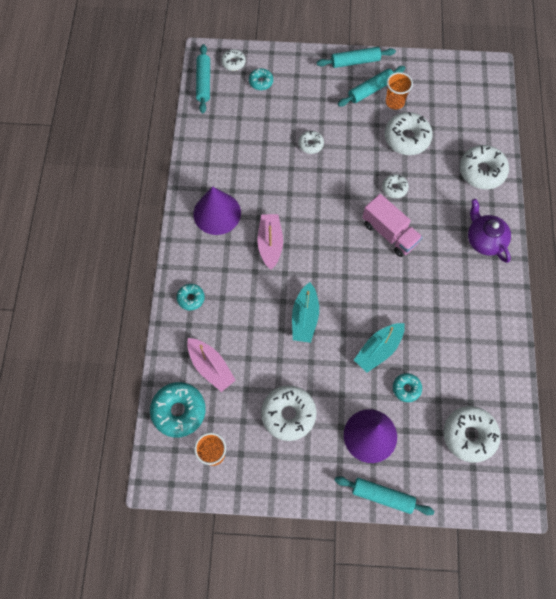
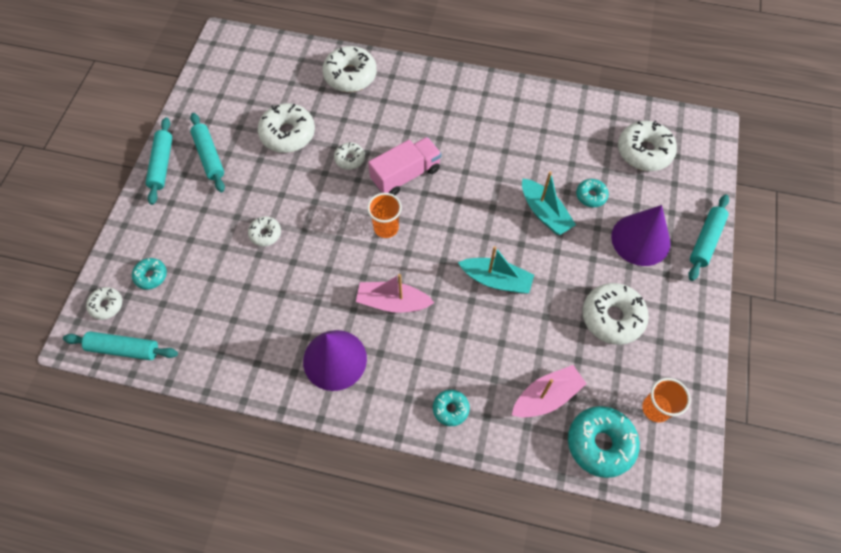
camera: 80 degrees left, 5 degrees down
orange cup [386,72,413,110] -> orange cup moved to [367,193,402,238]
purple teapot [468,199,511,263] -> none

